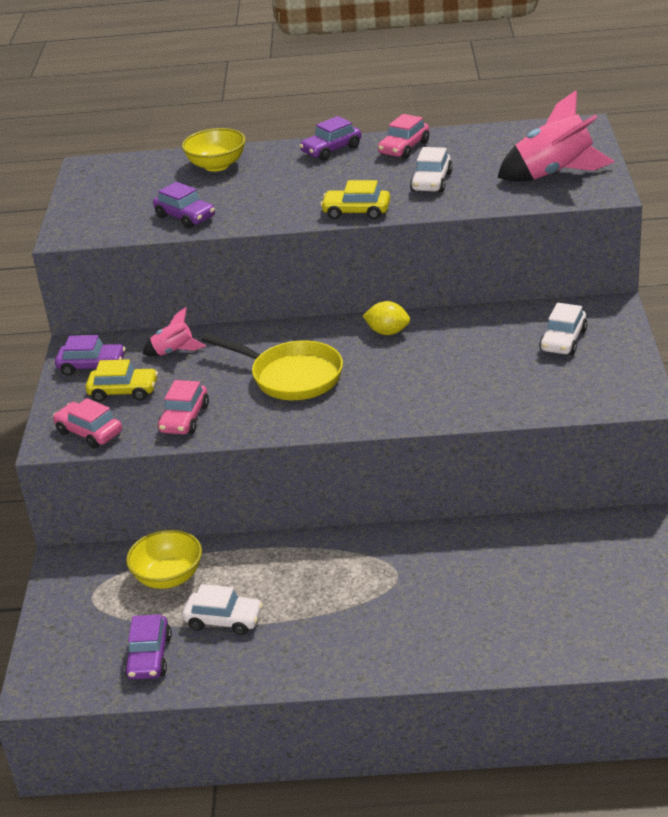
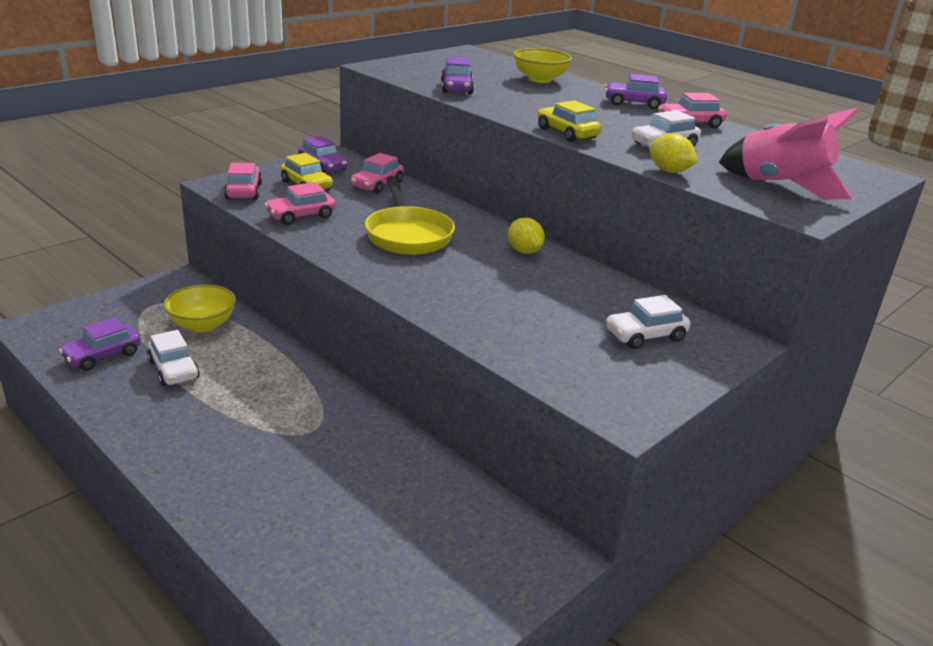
camera: 40 degrees right, 5 degrees down
pink rocket [142,307,206,356] -> pink car [351,153,404,194]
none -> yellow lemon [650,134,698,173]

